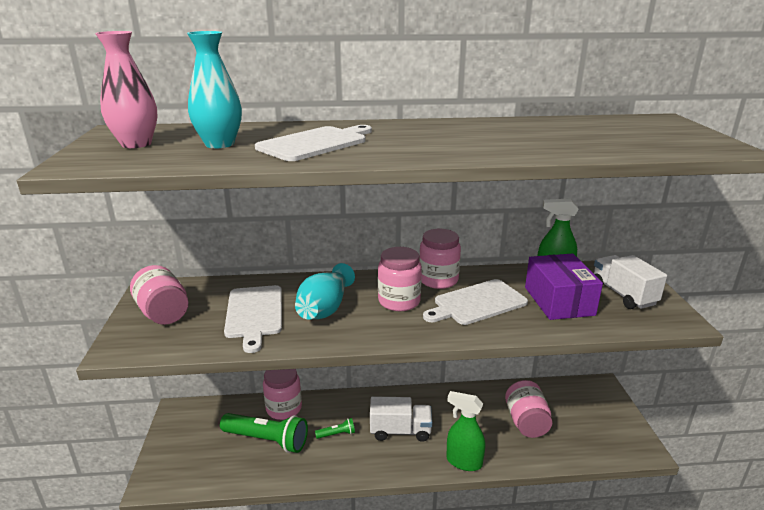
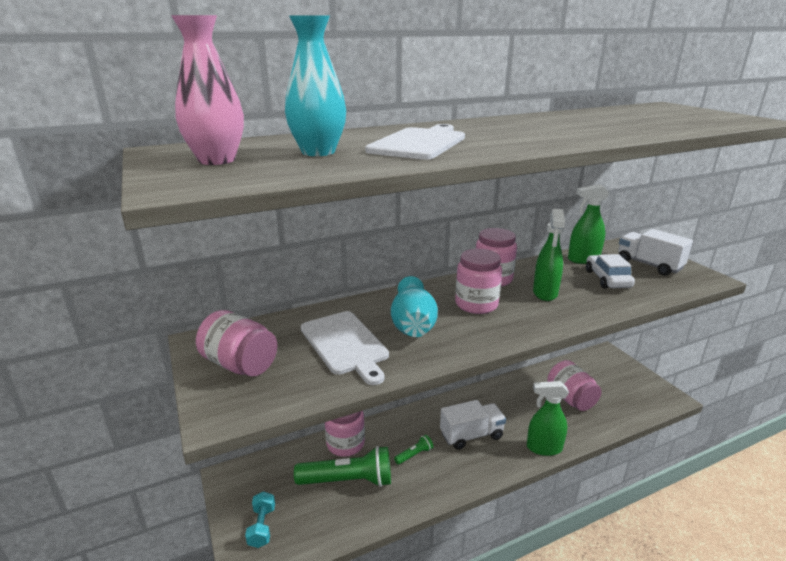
camera: 20 degrees left, 0 degrees up
white cutting board [423,279,528,325] -> green spray bottle [533,209,565,301]
purple box [525,253,603,320] -> white car [586,254,635,289]
none -> turquoise dumbbell [245,491,275,548]

